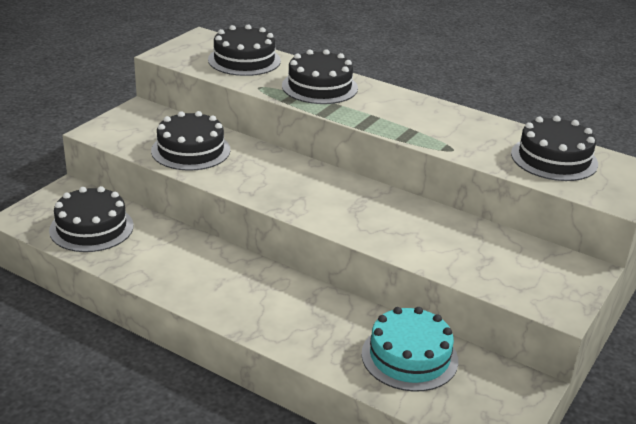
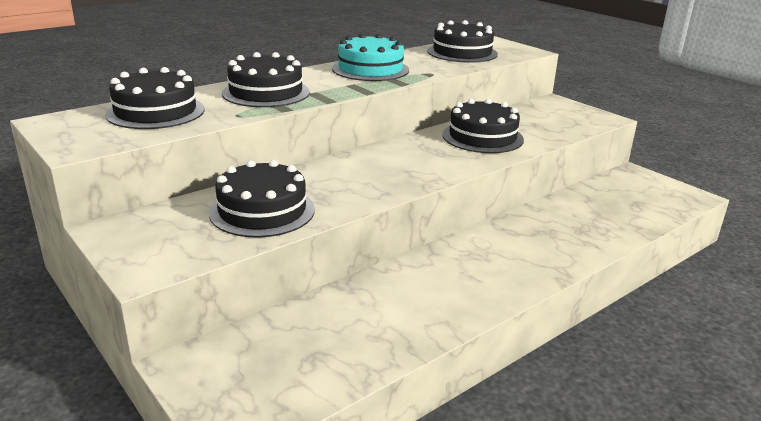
camera: 70 degrees left, 5 degrees down
black cake [49,186,134,252] -> black cake moved to [442,99,524,153]
turquoise cake [361,307,458,392] -> turquoise cake moved to [332,33,409,81]

